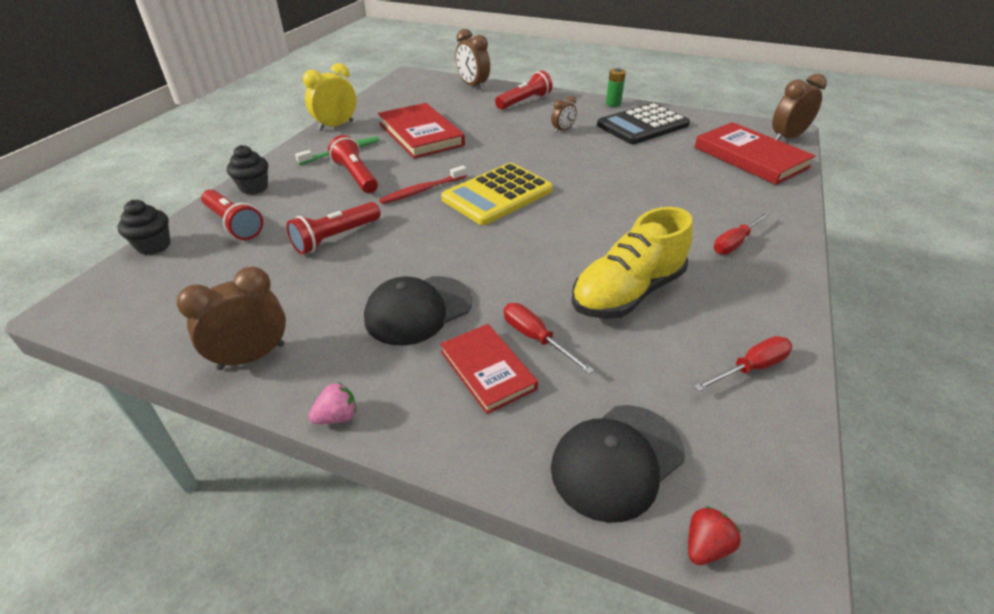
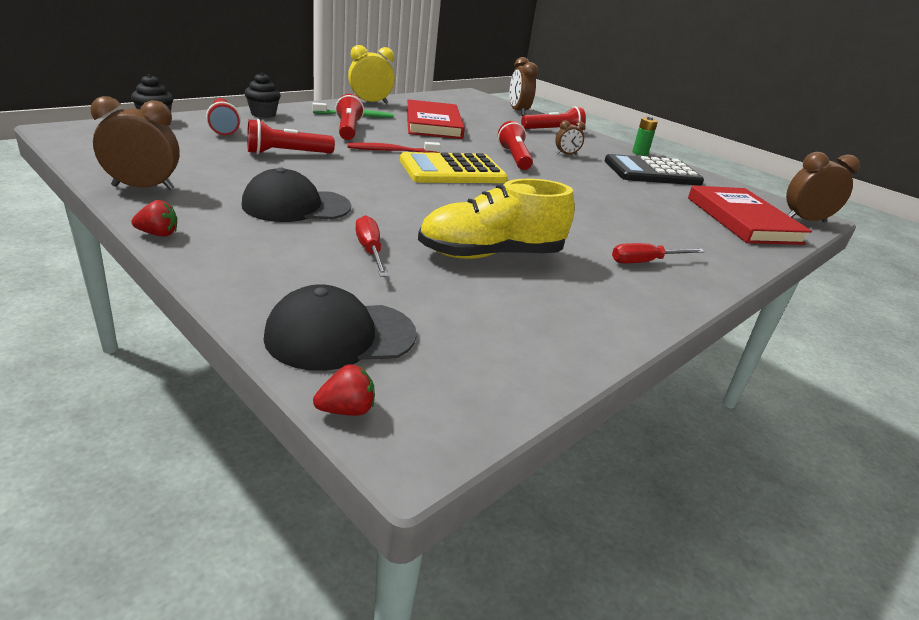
camera: 20 degrees right, 10 degrees down
pink strawberry [308,382,356,424] -> red strawberry [131,200,177,237]
red book [440,324,538,414] -> none
red screwdriver [694,336,792,392] -> none
none -> red flashlight [498,121,533,170]

